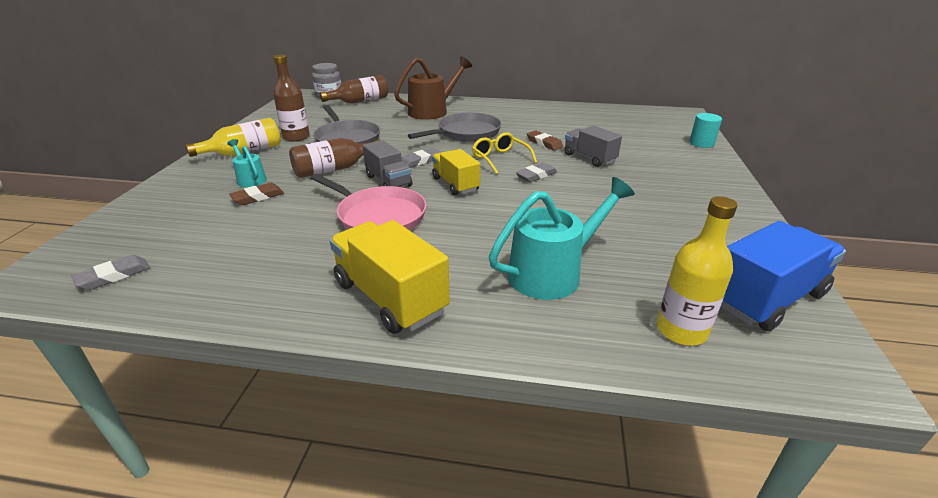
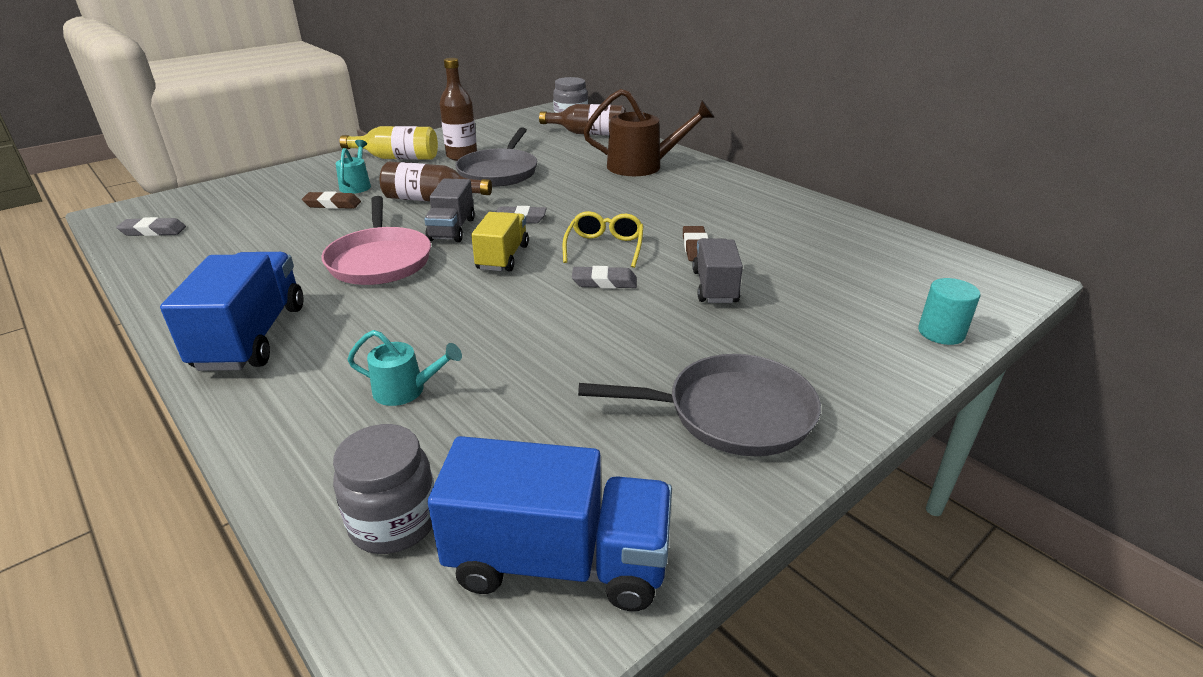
camera: 40 degrees right, 0 degrees up
yellow truck [330,220,450,334] -> blue truck [160,252,303,371]
grey pan [408,112,502,142] -> grey pan moved to [578,354,821,456]
turquoise watering can [489,177,635,300] -> turquoise watering can [347,330,462,406], size x0.53
yellow bottle [657,196,737,345] -> grey jar [333,424,434,554]

